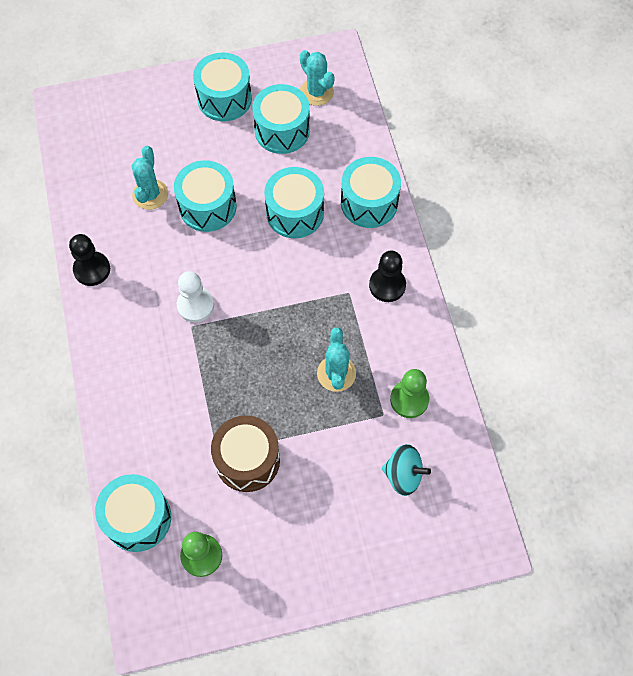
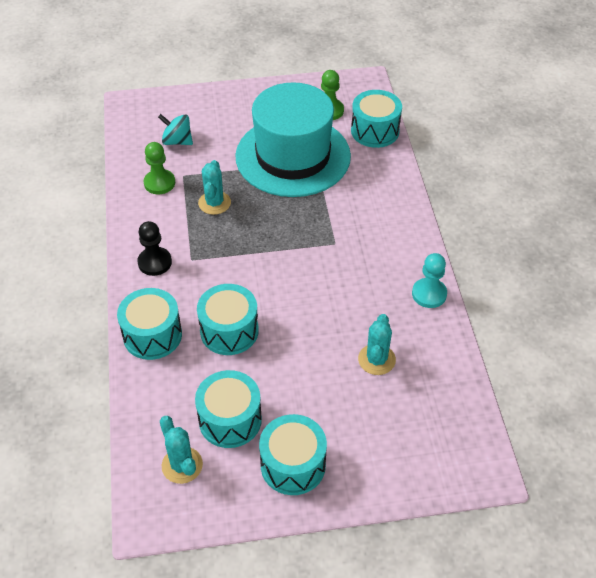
camera: 175 degrees left, 15 degrees down
black pawn [69,234,110,286] -> turquoise pawn [412,253,447,308]
turquoise drum [174,160,237,232] -> none
white pawn [177,271,214,322] -> none
brown drum [211,415,280,492] -> turquoise hat [235,82,351,197]

